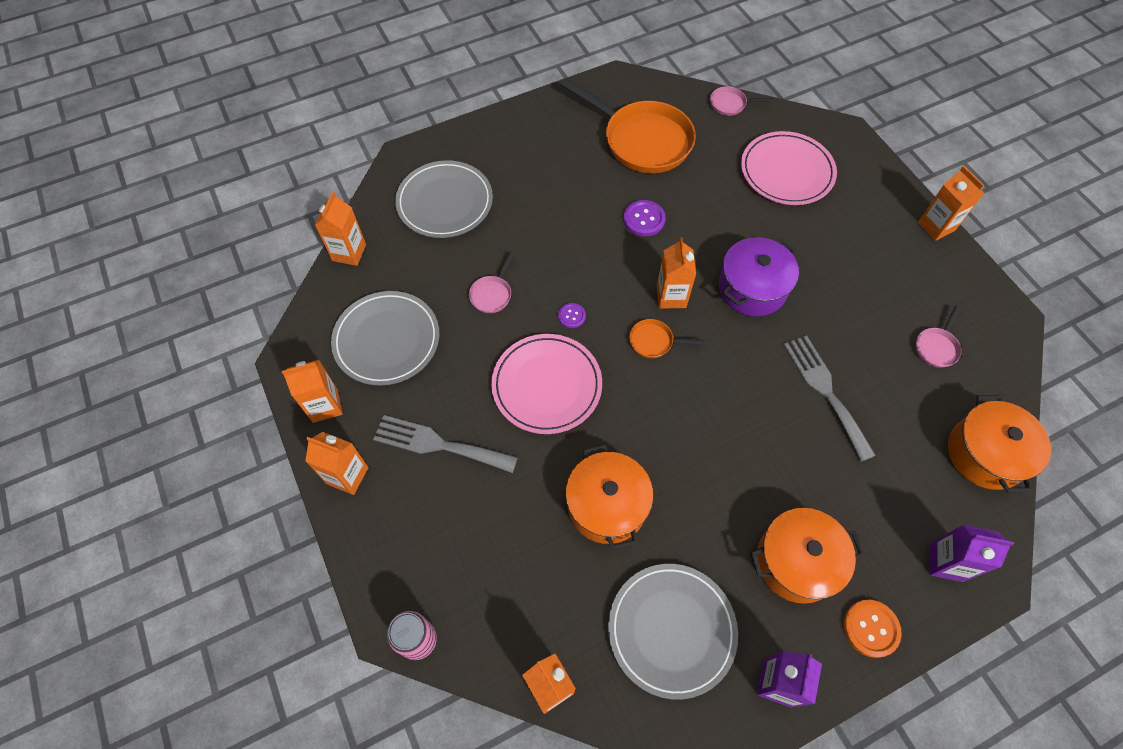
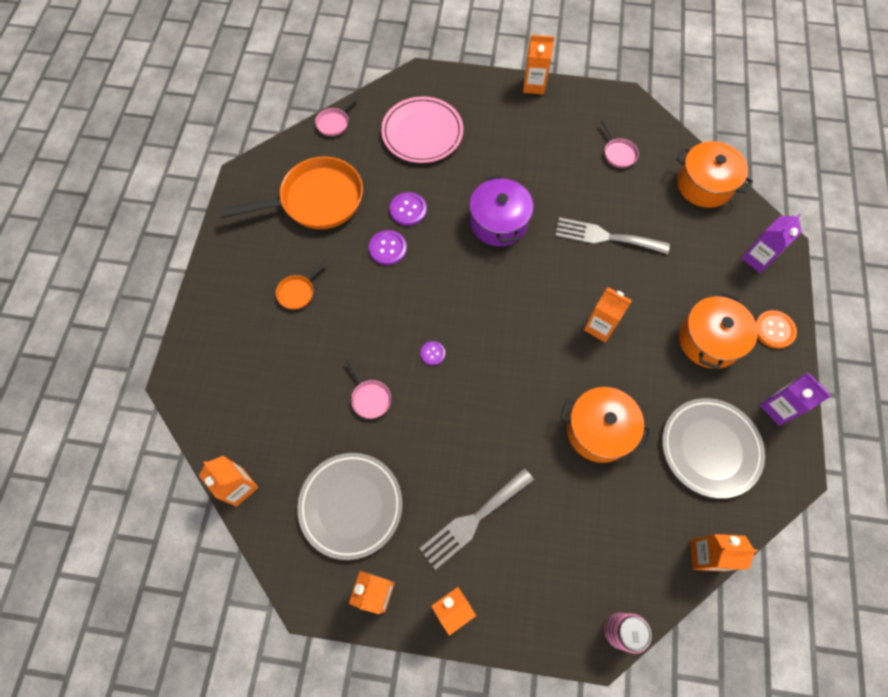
camera: 55 degrees left, 5 degrees up
grey plate [395,160,493,238] -> none
pink plate [491,334,602,434] -> none
orange pan [629,319,705,358] -> orange pan moved to [276,260,328,310]
orange carton [657,237,696,309] -> orange carton moved to [584,287,632,343]
none -> purple button [390,192,427,226]

